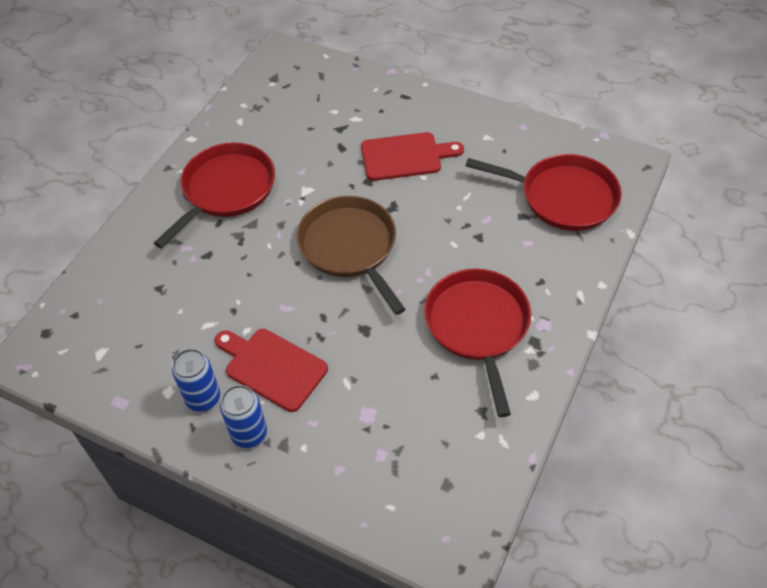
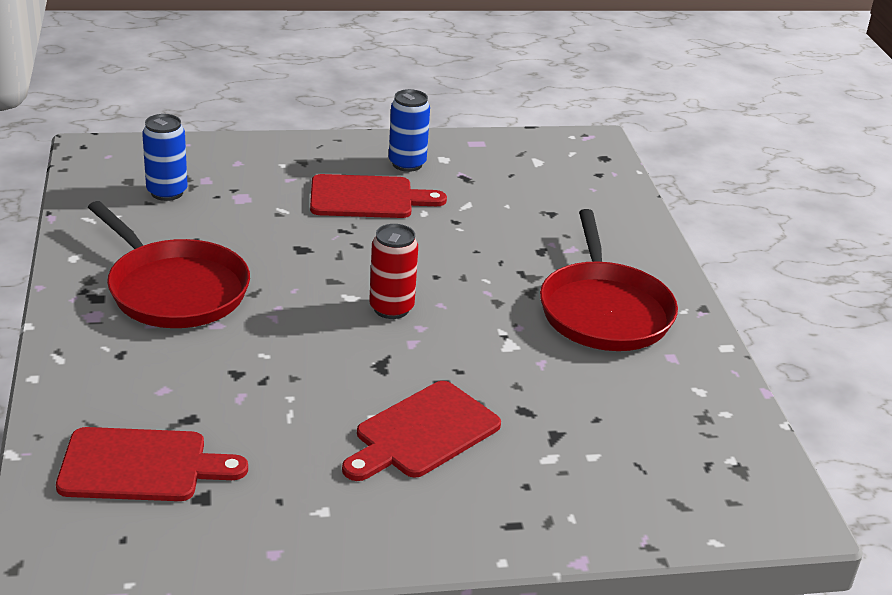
camera: 140 degrees right, 20 degrees down
blue can [220,385,267,448] -> blue can moved to [142,114,188,201]
brown pan [297,196,405,315] -> red can [369,224,418,319]
red pan [465,154,622,231] -> red cutting board [56,427,248,501]

